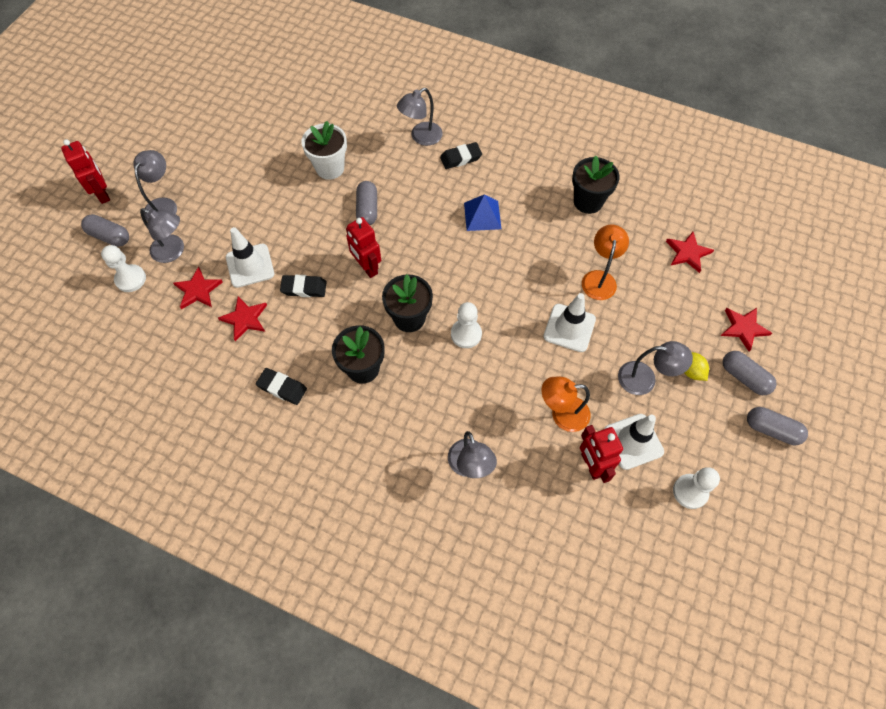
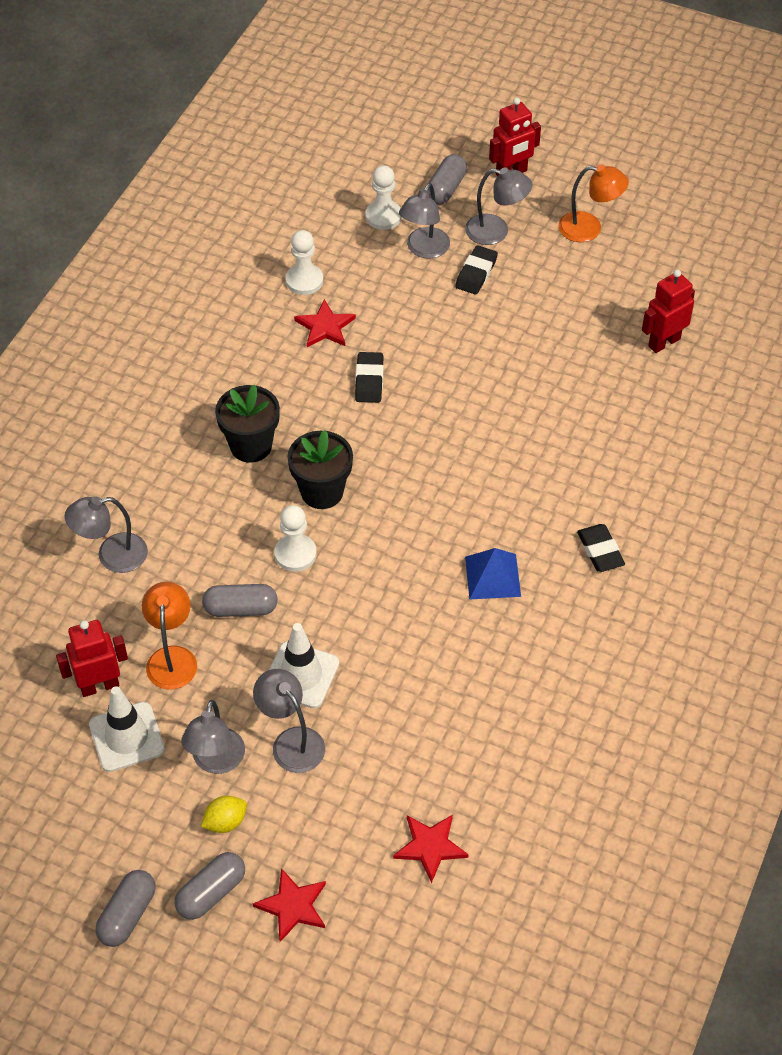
camera: 90 degrees right, 10 degrees down
red star [173,266,223,309] -> none
white traffic cone [226,227,274,288] -> none
black eraser [256,368,307,405] -> black eraser moved to [455,245,498,295]
white flower pot [301,121,347,180] -> none
red robot [346,217,381,278] -> red robot moved to [642,269,695,353]
grey capsule [356,181,377,225] -> grey capsule moved to [202,584,278,617]
grey lamp [397,88,443,146] -> grey lamp moved to [253,669,325,773]
black flower pot [572,155,620,214] -> none
orange lamp [582,225,629,300] -> orange lamp moved to [558,164,629,242]
white pawn [673,467,720,509] -> white pawn moved to [286,230,323,295]

